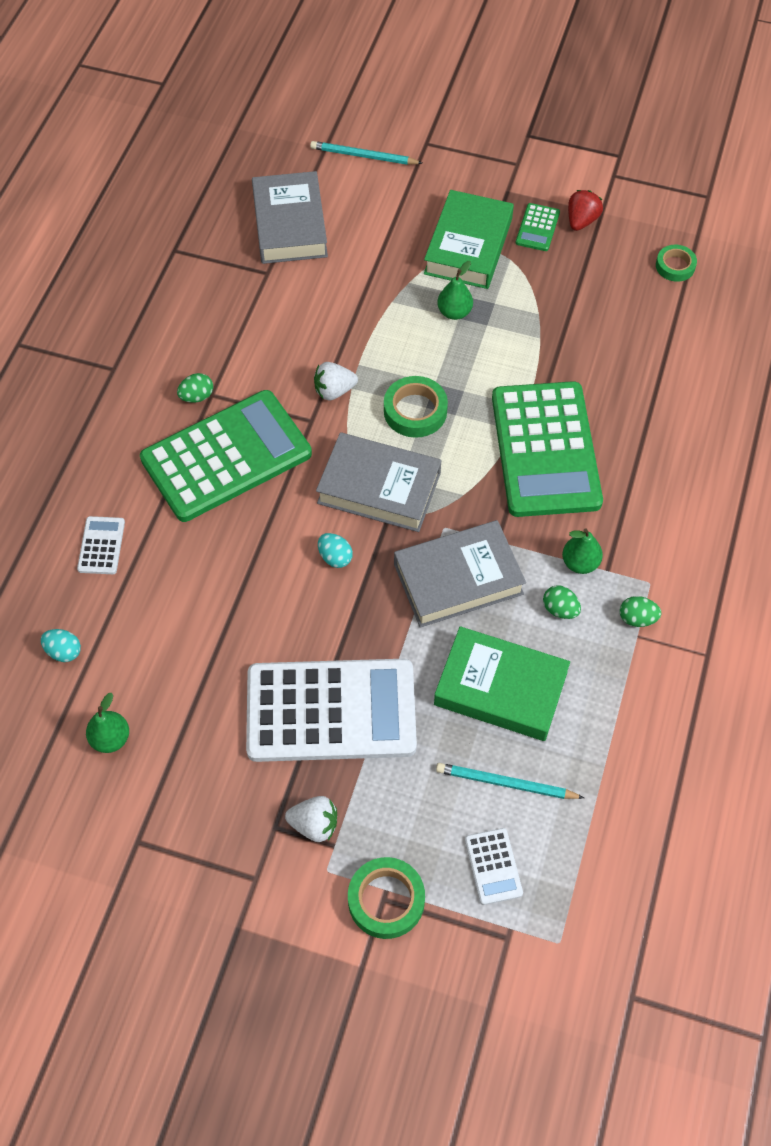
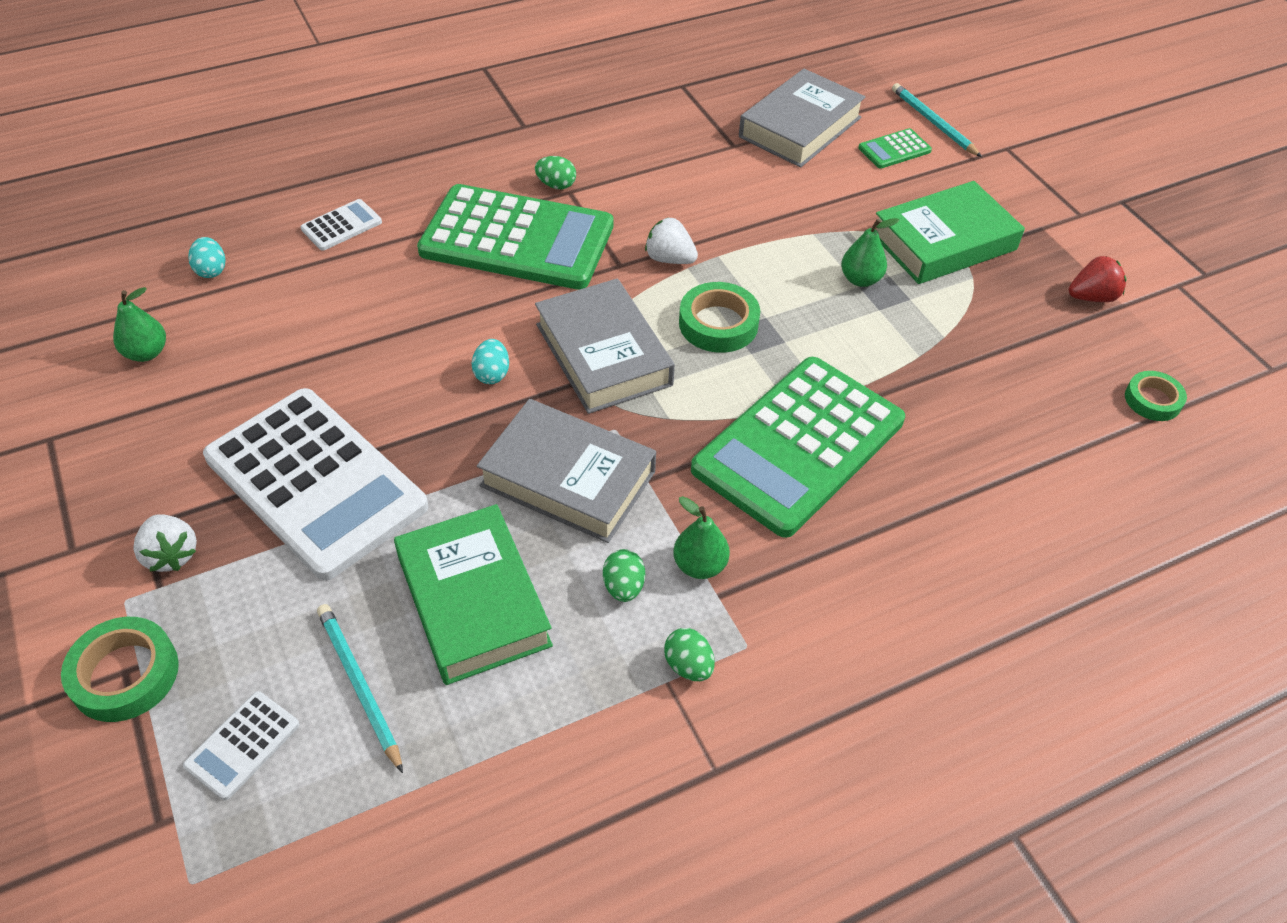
camera: 45 degrees right, 10 degrees down
green calculator [516,203,560,251] -> green calculator moved to [858,128,932,169]

